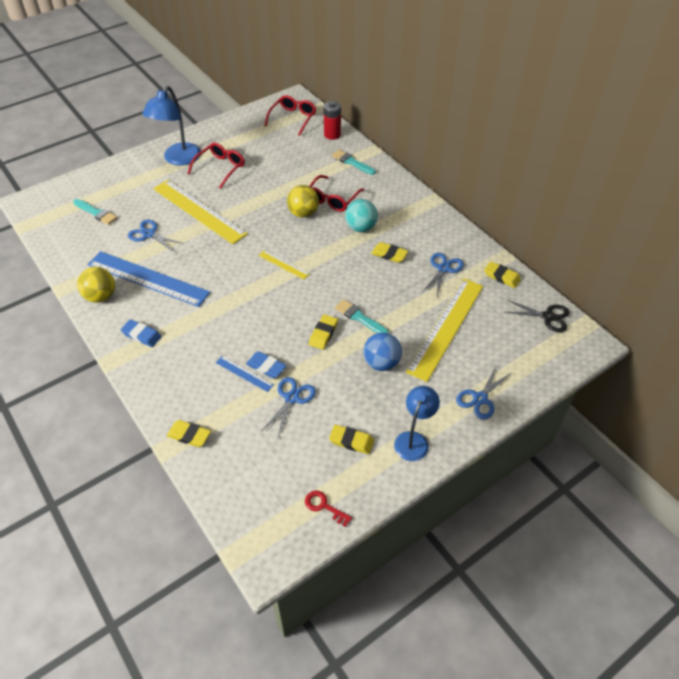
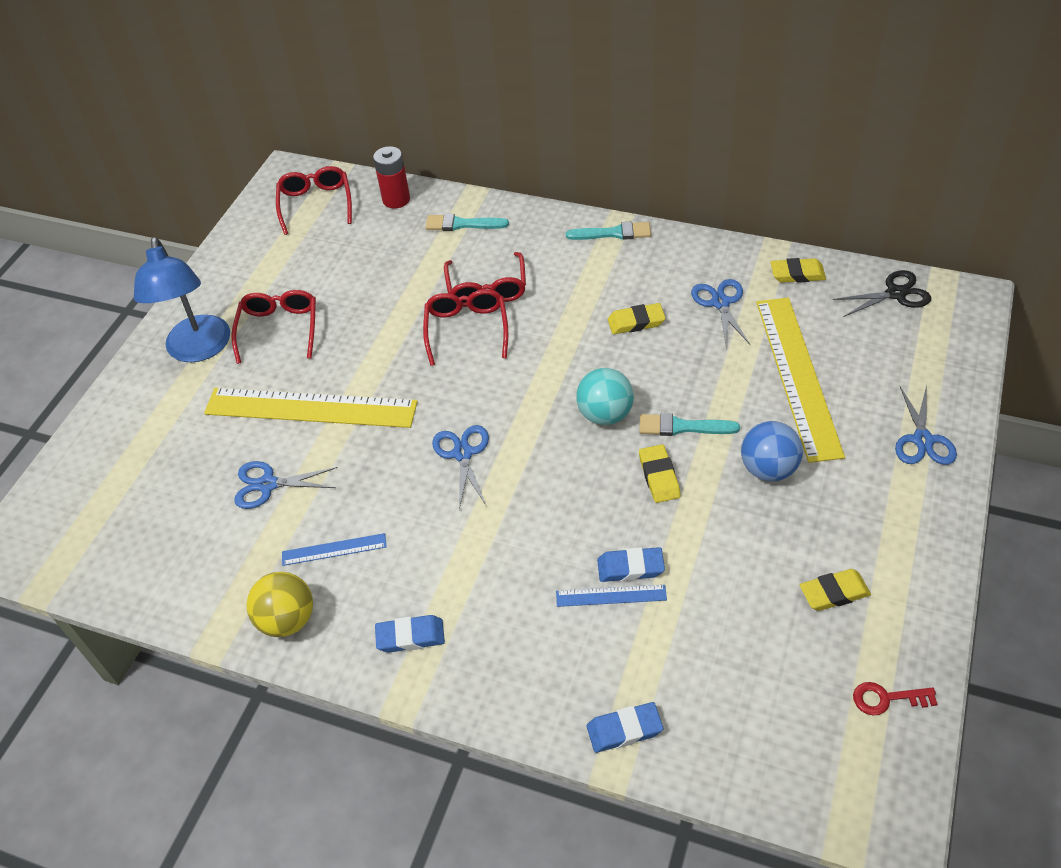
camera: 30 degrees left, 0 degrees up
turquoise brush [73,199,117,225] -> turquoise brush moved to [566,222,651,240]
blue ruler [87,251,210,307] -> blue ruler [282,533,387,566], size x0.44
yellow eraser [167,420,211,447] -> blue eraser [587,702,663,753]
yellow ruler [259,250,309,279] -> none
blue scissors [262,377,316,437] -> blue scissors moved to [432,425,489,510]
yellow ball [287,185,319,218] -> red glasses [423,289,508,366]
turquoise ball [345,199,378,232] -> turquoise ball moved to [576,368,634,425]
blue lamp [394,386,440,461] -> none

